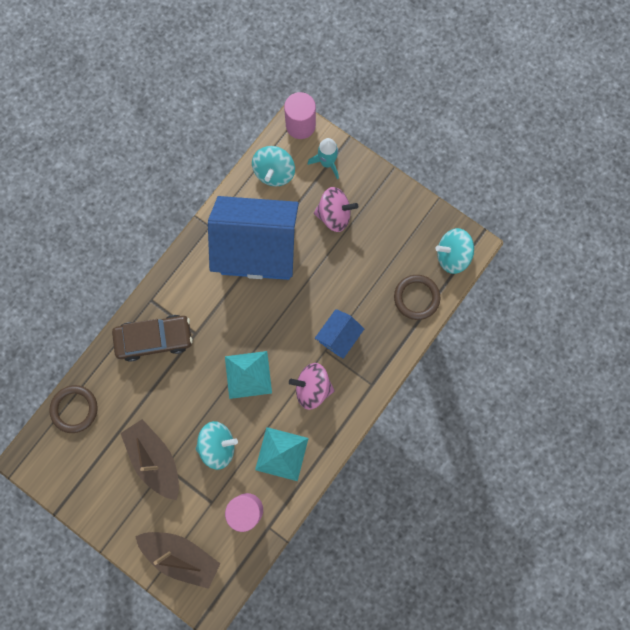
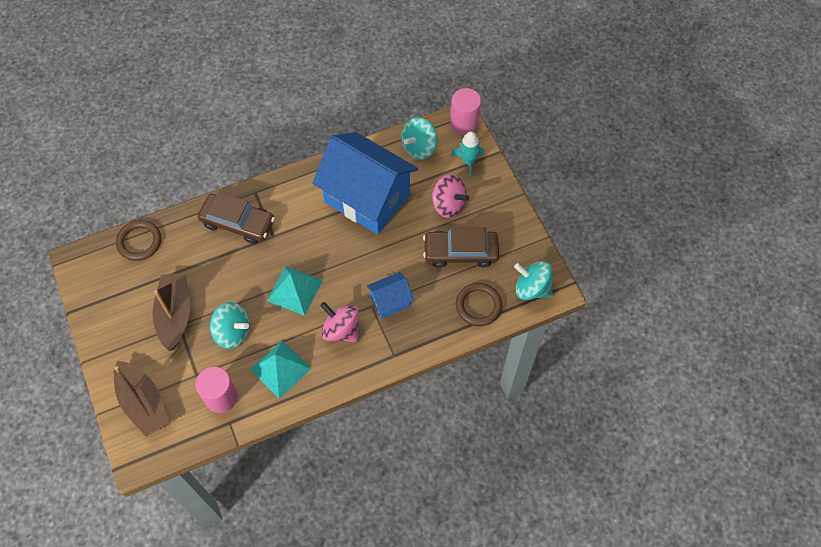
camera: 30 degrees right, 15 degrees down
none -> brown car [423,227,499,268]

